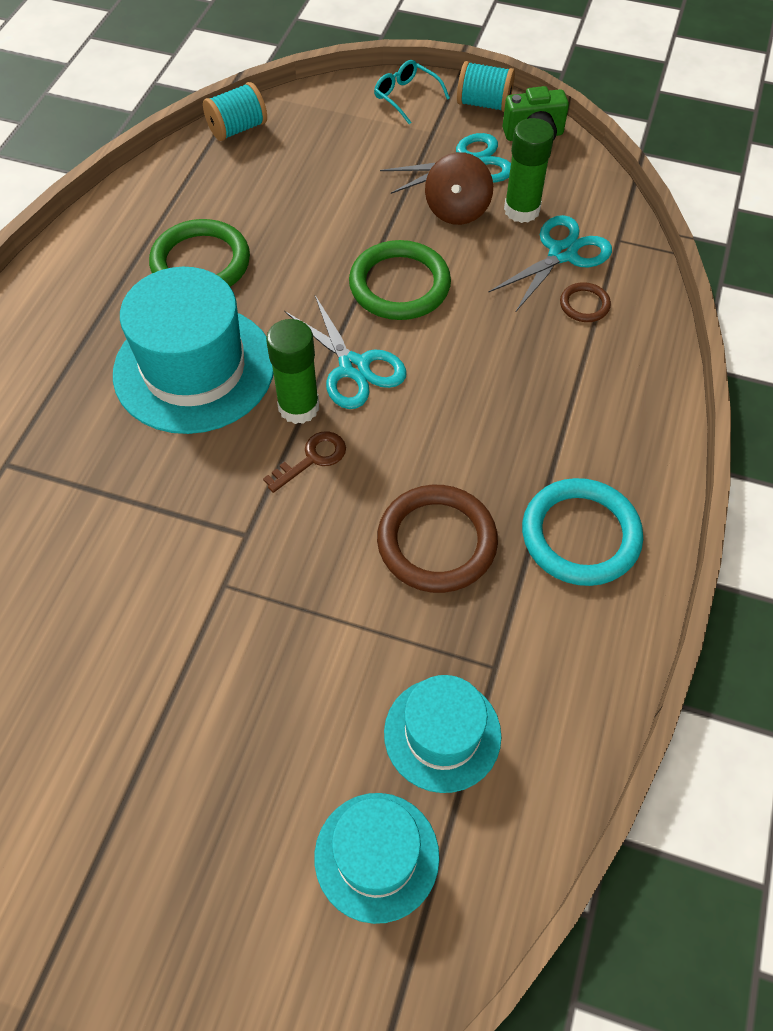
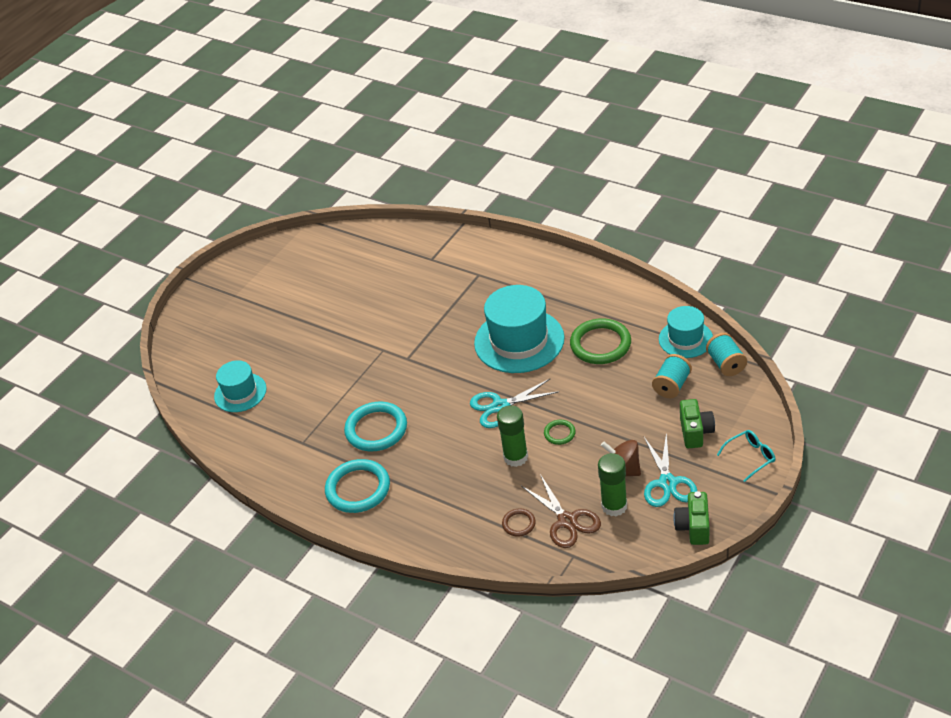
camera: 110 degrees right, 15 degrees down
brown key [263,431,346,493] -> none
green glue stick [266,319,319,424] -> green glue stick moved to [497,405,528,467]
green ring [349,240,451,320] -> green ring [544,420,576,445], size x0.49
brown ring [377,485,498,593] -> turquoise ring [344,401,407,451]
turquoise hat [384,675,502,793] -> turquoise hat moved to [659,306,713,358]
turquoise spool [457,61,515,112] -> turquoise spool moved to [652,354,692,398]
turquoise scissors [488,215,612,313] -> brown scissors [521,474,601,548]
none -> green camera [680,399,715,448]

